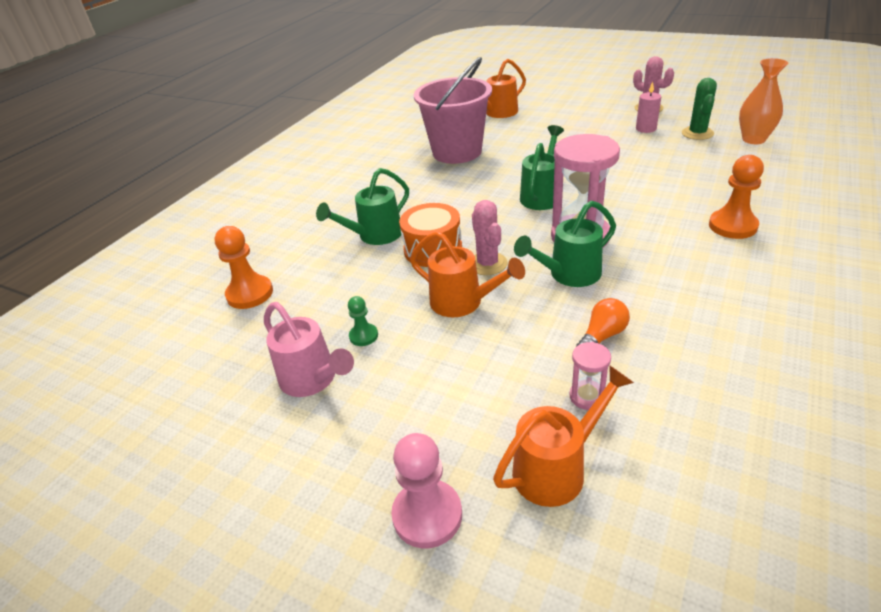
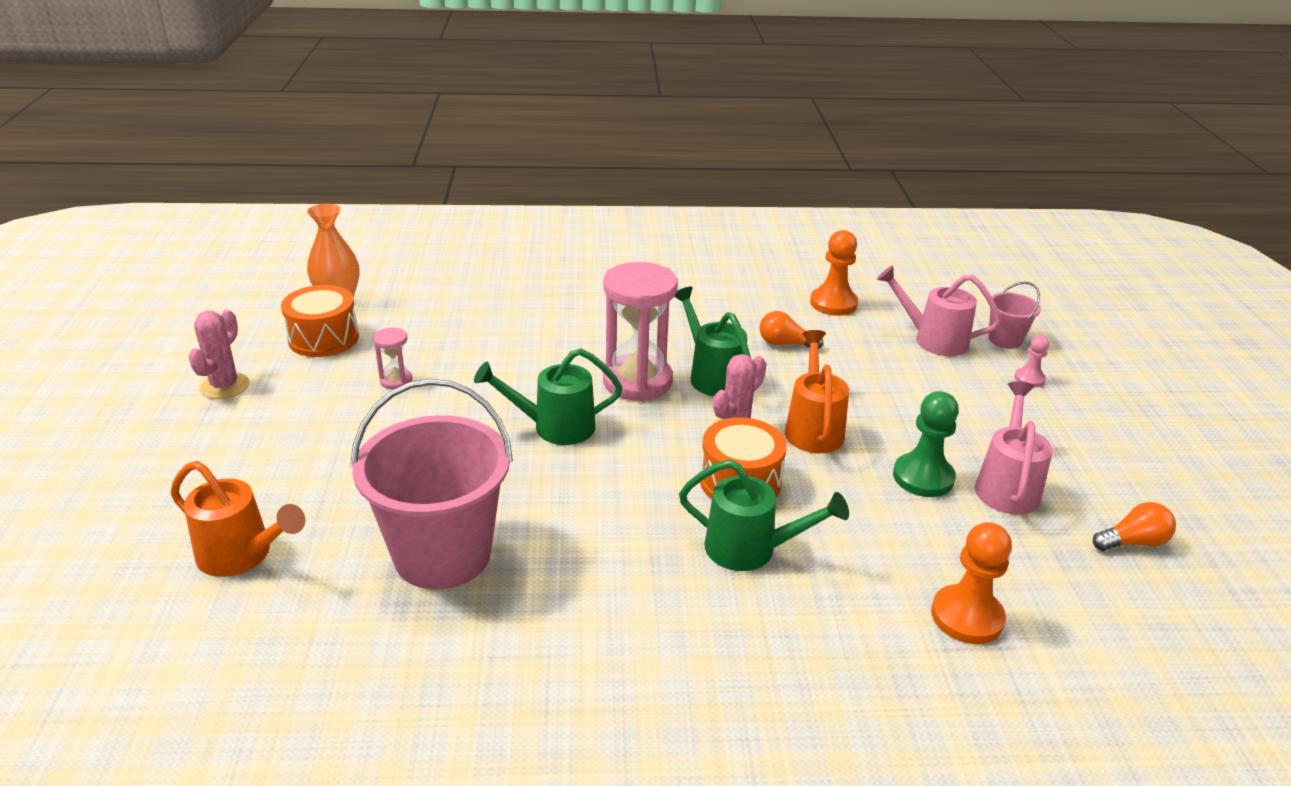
camera: 125 degrees left, 5 degrees down
green pawn [348,296,378,346] -> green pawn [893,391,959,497], size x1.77
pink pawn [391,433,462,548] -> pink pawn [1014,336,1049,387], size x0.56
orange watering can [493,365,634,507] -> pink watering can [877,265,1001,356]
green watering can [514,201,616,287] -> green watering can turned 150 degrees counterclockwise [675,287,751,396]
pink hourglass [570,342,611,410] -> pink hourglass moved to [373,327,412,390]
pink candle [636,82,661,133] -> none
green cactus [682,78,717,140] -> orange drum [281,285,359,357]
orange pawn [709,155,764,239] -> orange pawn moved to [810,230,858,316]
none -> pink bucket [989,282,1041,349]
none -> orange light bulb [1093,502,1176,551]

